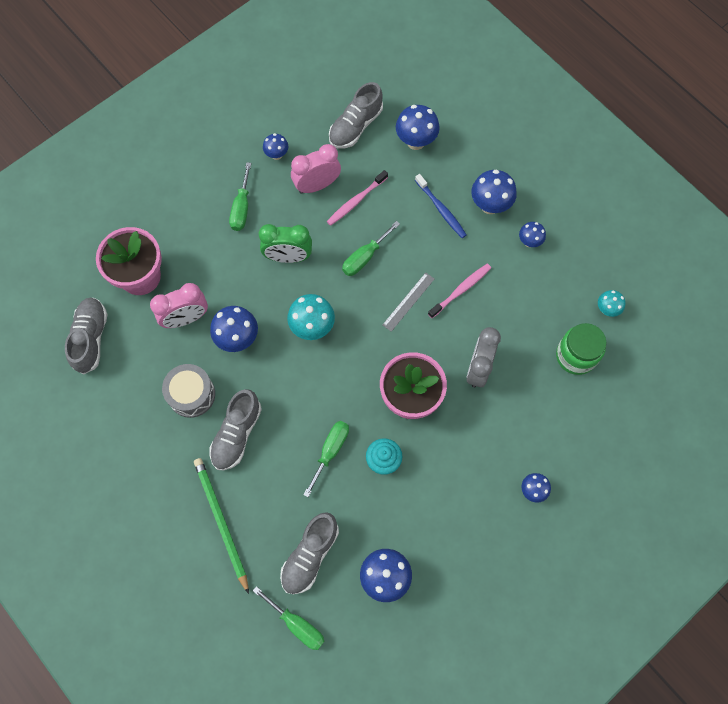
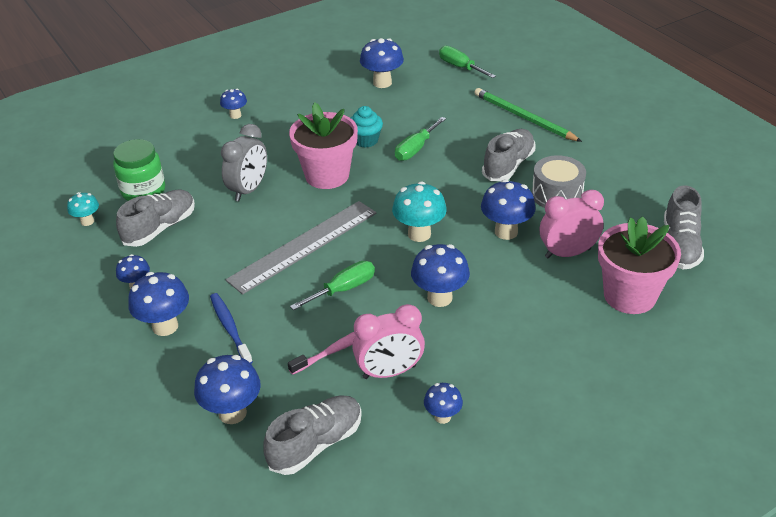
camera: 170 degrees left, 30 degrees down
green pencil [194,458,249,594] -> green pencil turned 150 degrees clockwise [474,88,582,142]
green screwdriver [229,162,251,231] -> none
green clock [259,224,312,263] -> blue mushroom [411,244,470,307]
grey shoe [280,512,339,594] -> grey shoe moved to [116,189,195,247]
grey ruler [382,273,434,332] -> grey ruler [226,201,376,295], size x2.04
pink toothbrush [428,264,491,318] -> none

